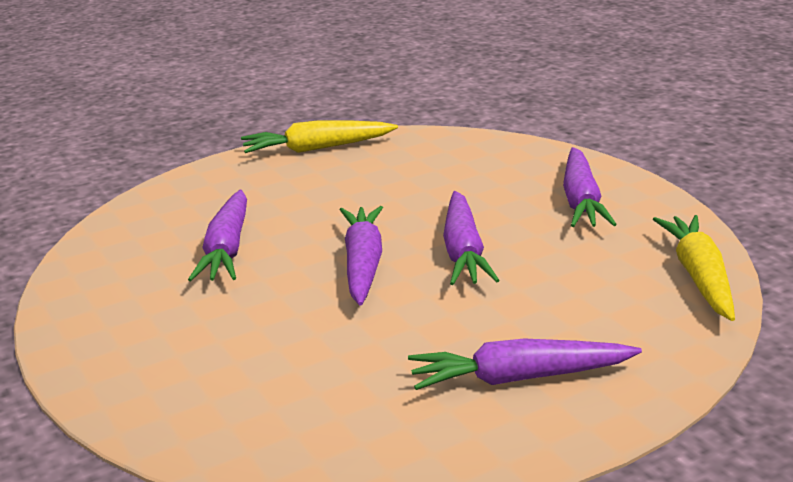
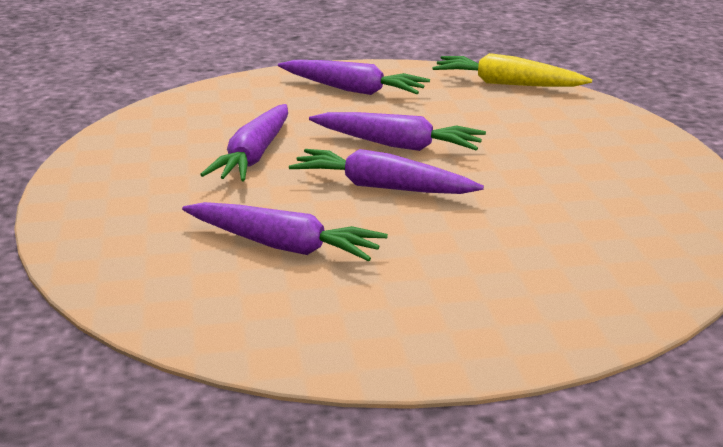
camera: 70 degrees left, 0 degrees up
yellow carrot [241,120,398,153] -> none
purple carrot [408,339,642,390] -> purple carrot moved to [200,104,288,181]

